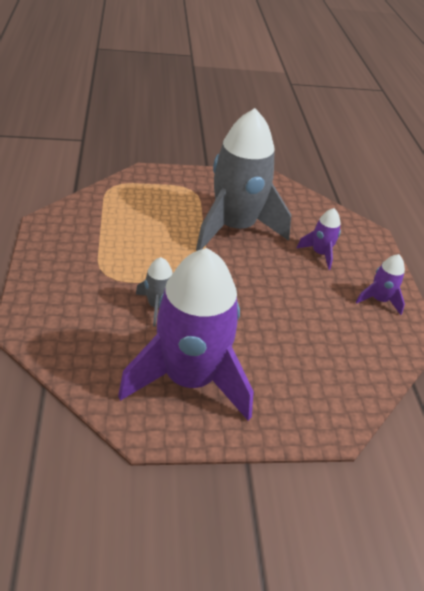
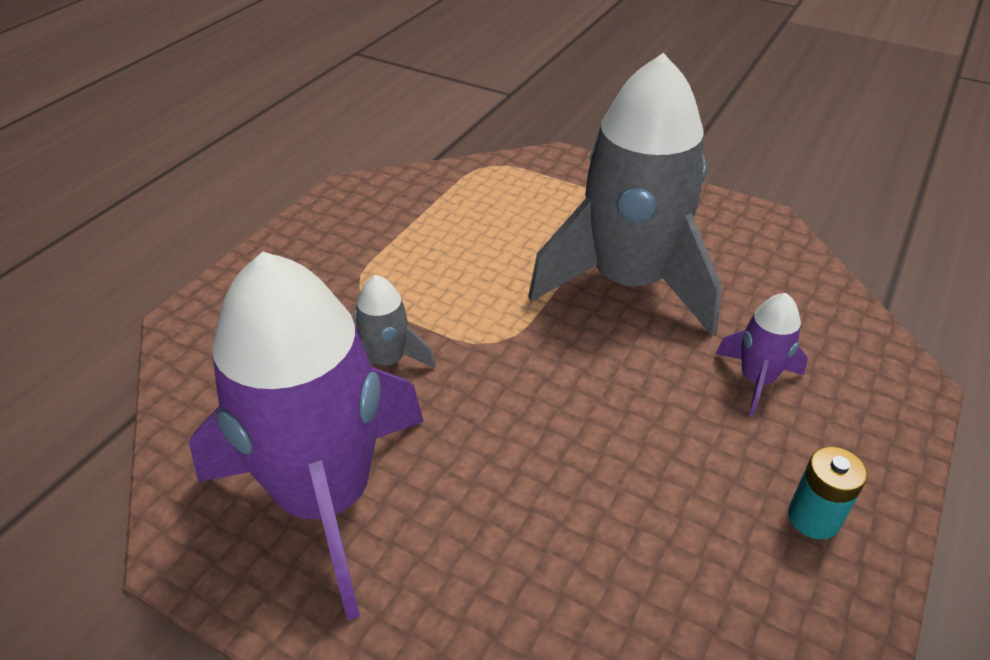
camera: 40 degrees right, 0 degrees up
purple rocket [356,254,405,315] -> turquoise battery [788,446,867,539]

